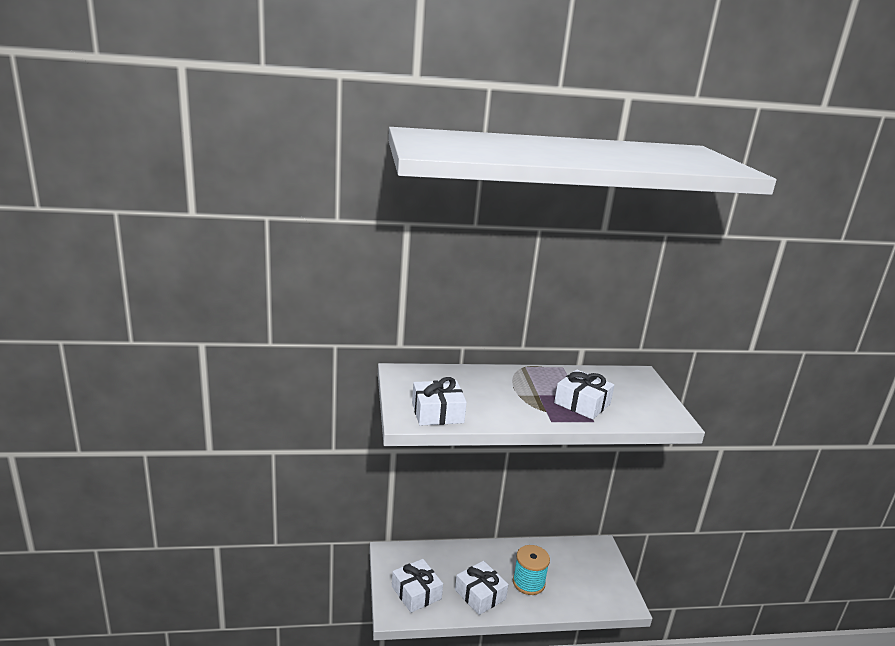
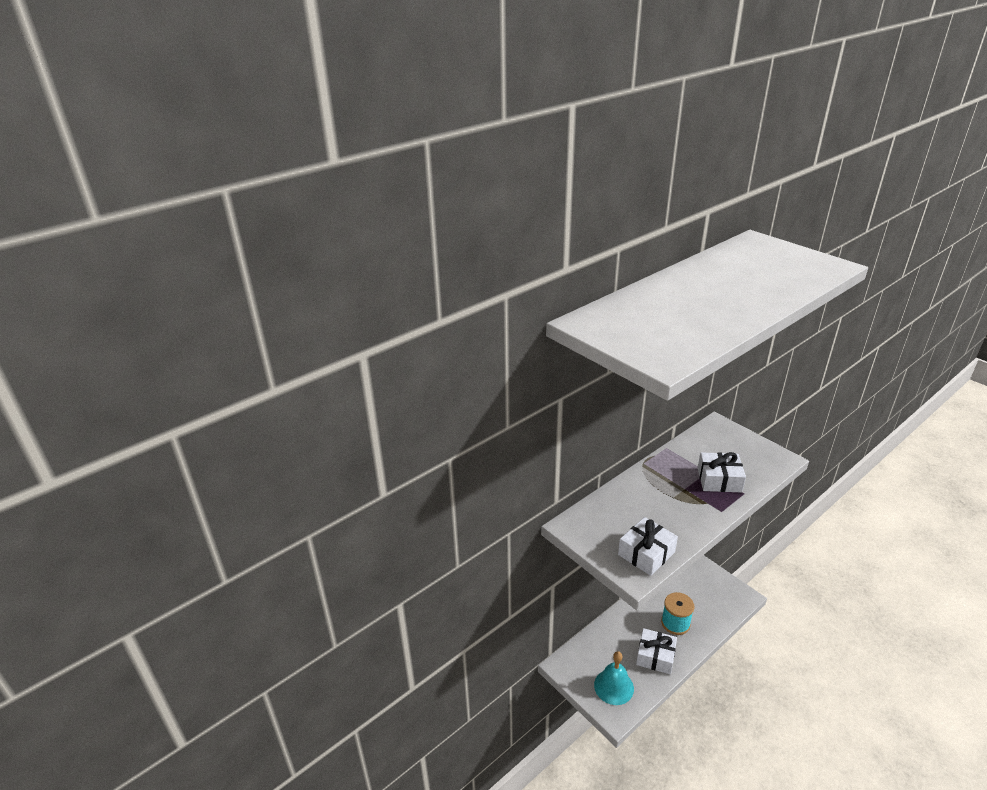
camera: 30 degrees left, 10 degrees up
white gift [392,559,443,613] -> turquoise bell [594,651,634,705]

